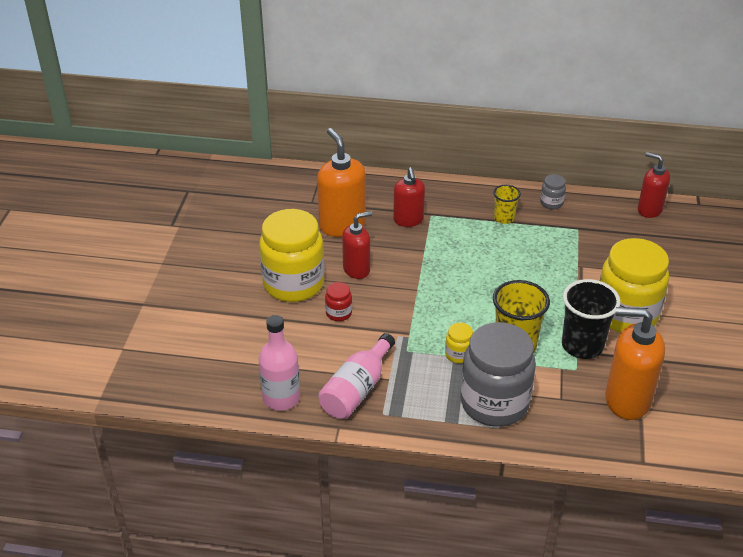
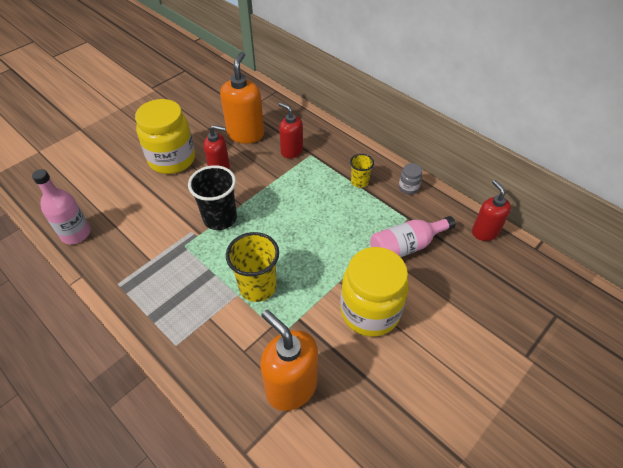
camera: 35 degrees right, 10 degrees up
pink bottle [318,333,395,419] -> pink bottle moved to [370,216,456,257]
red jar [325,282,352,321] -> none
red soap dispenser [393,167,425,227] -> red soap dispenser turned 105 degrees clockwise [279,103,303,158]
yellow jar [445,323,473,363] -> none
grey jar [460,322,536,427] -> none
black cup [562,279,621,359] -> black cup moved to [188,165,237,230]

